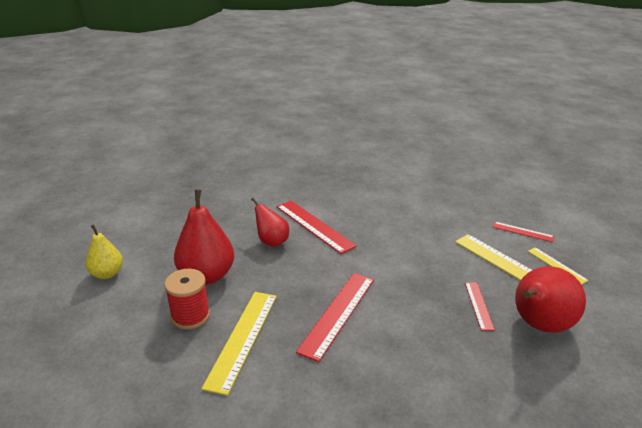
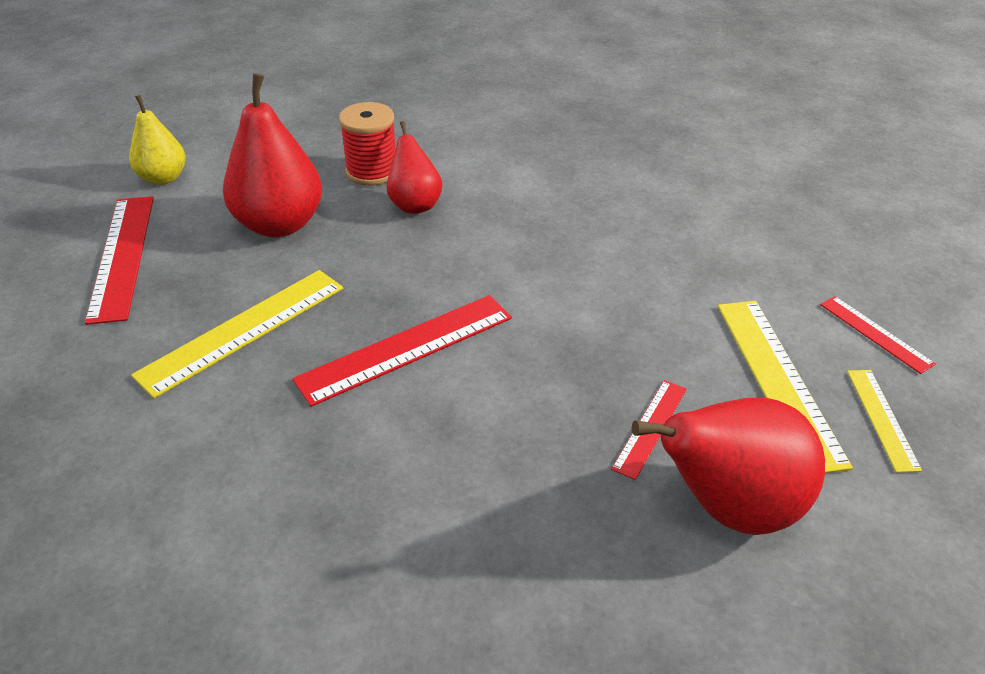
camera: 30 degrees right, 10 degrees up
red spool [164,269,210,330] -> red spool moved to [339,102,396,186]
red ruler [276,201,357,254] -> red ruler moved to [85,196,154,325]

